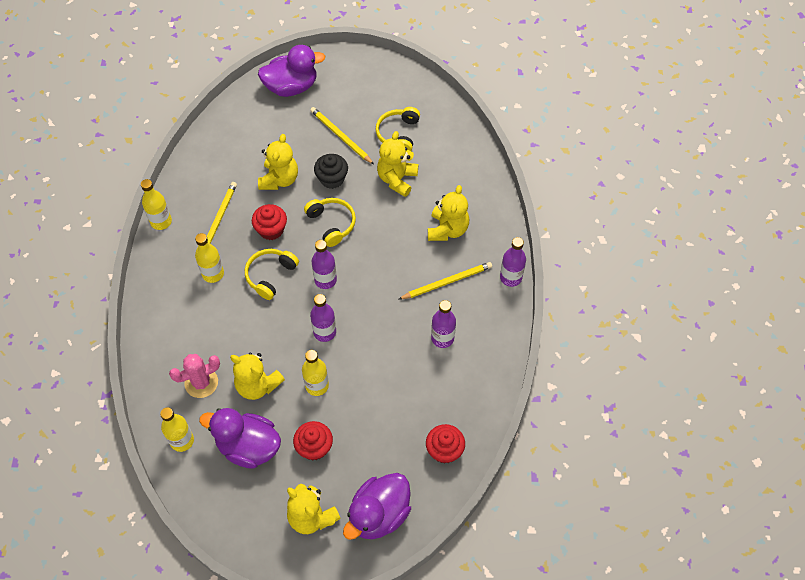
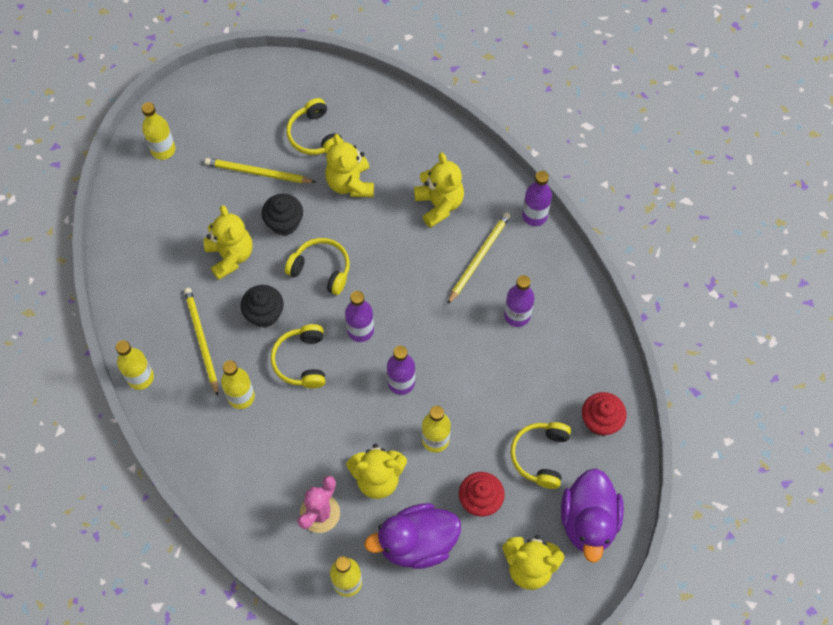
camera: 35 degrees left, 5 degrees up
red cupcake [252,204,287,240] -> black cupcake [241,285,284,328]
purple duck [258,45,325,97] -> yellow bottle [142,102,175,160]
none -> yellow headphones [511,422,571,489]

